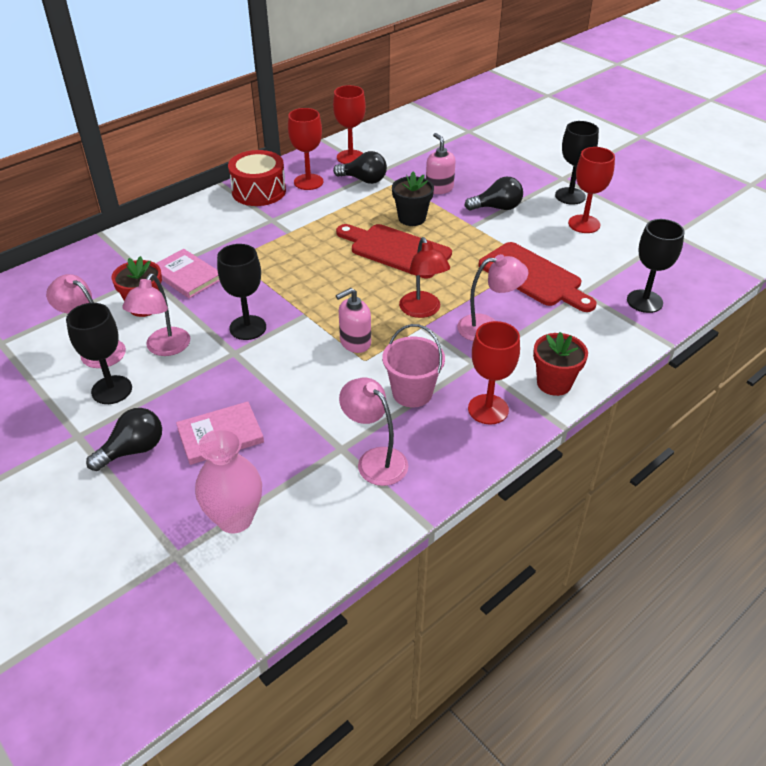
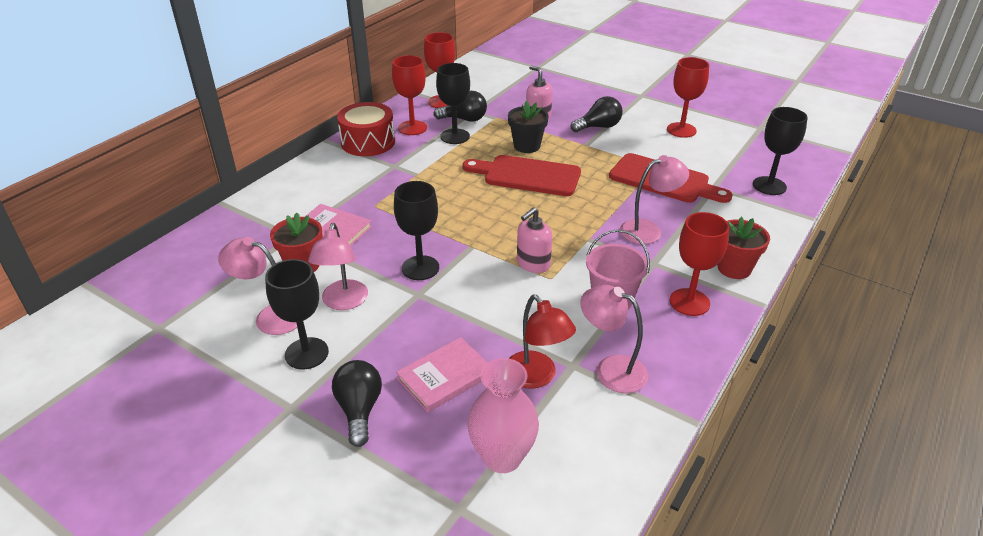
camera: 15 degrees left, 5 degrees down
black light bulb [86,408,162,471] -> black light bulb turned 45 degrees counterclockwise [332,360,382,447]
red lamp [399,237,450,318] -> red lamp moved to [509,295,576,389]
black goblet [555,121,599,205] -> black goblet moved to [436,63,470,144]

